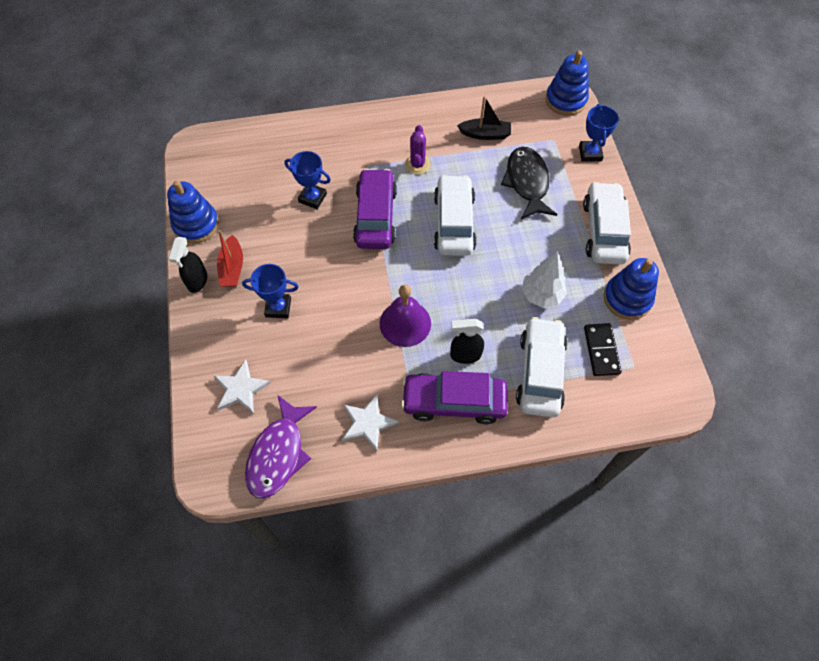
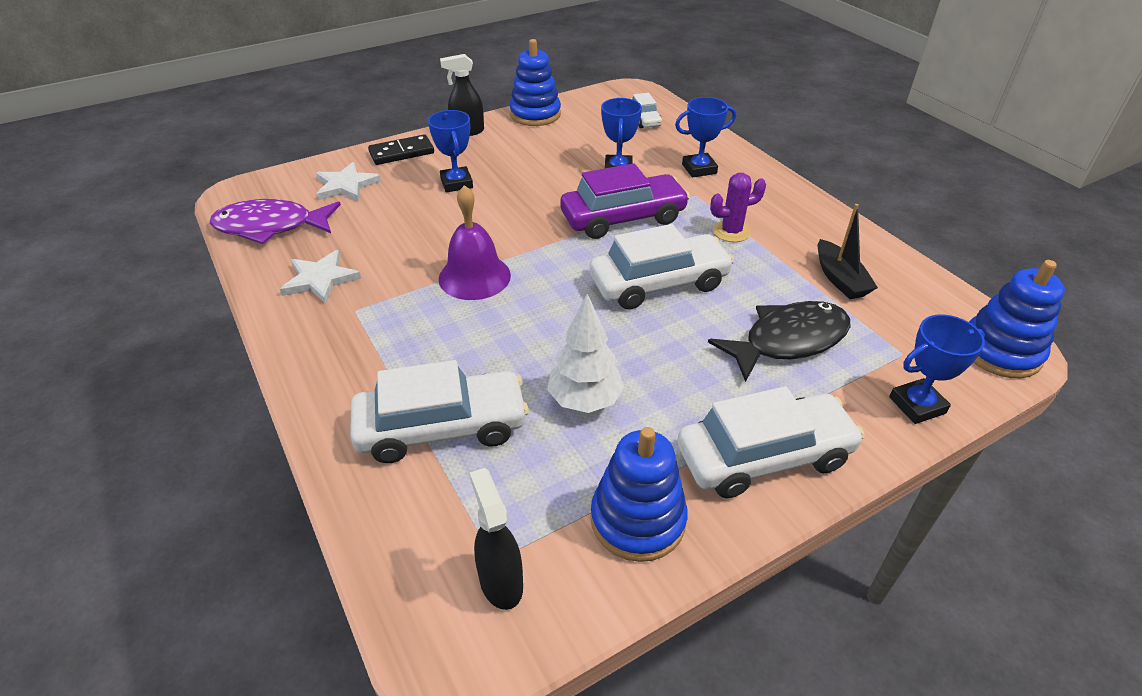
camera: 70 degrees right, 20 degrees down
red boat [217,230,243,287] -> none
purple car [401,371,508,424] -> none
black spray bottle [450,319,484,364] -> black spray bottle moved to [470,468,523,610]
black domino [584,323,622,376] -> black domino moved to [368,134,434,165]
none -> white car [631,93,662,128]
none -> blue trophy [675,97,736,177]

